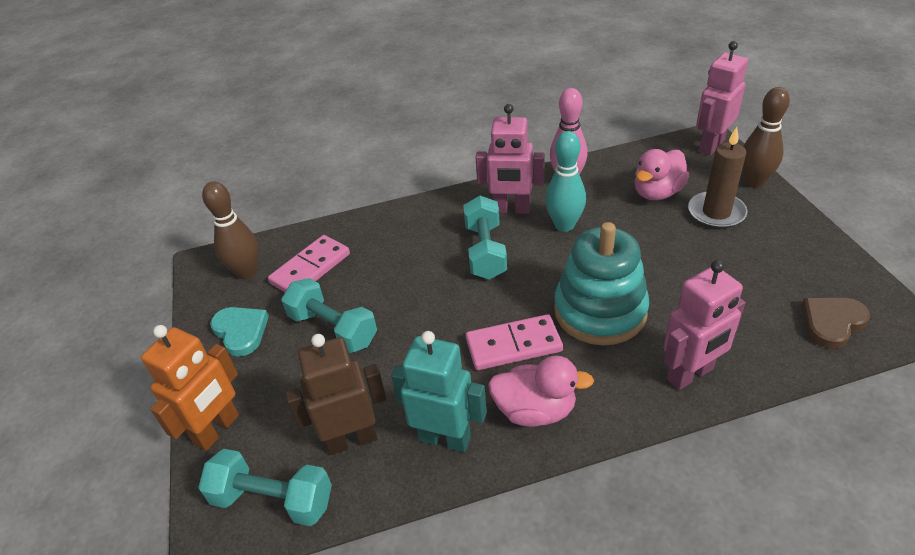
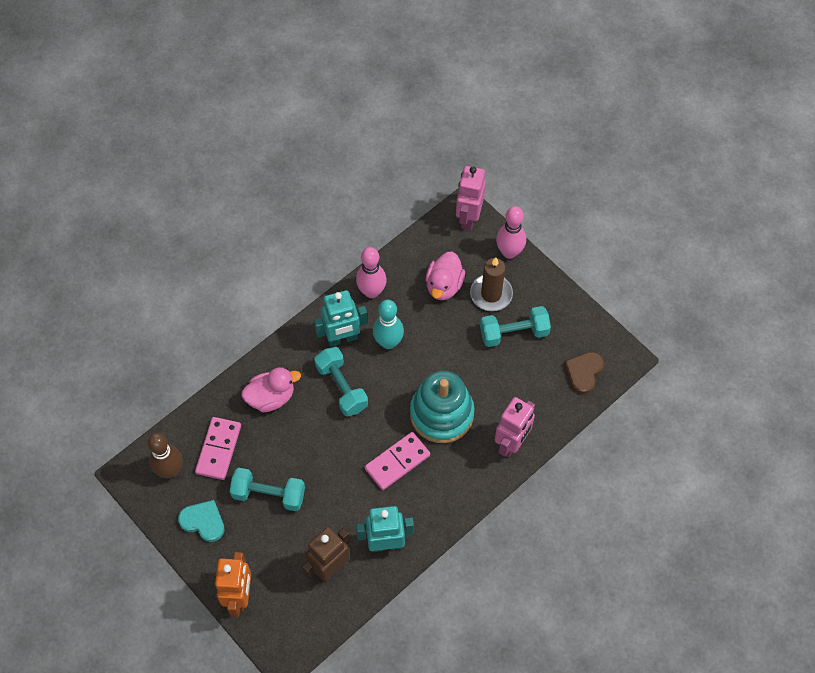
camera: 30 degrees left, 20 degrees up
turquoise dumbbell [198,449,332,526] -> turquoise dumbbell moved to [480,306,551,347]
pink robot [475,104,545,214] -> turquoise robot [314,290,368,347]
pink duck [488,355,594,427] -> pink duck moved to [242,367,301,412]
brown bowling pin [742,87,790,188] -> pink bowling pin [496,206,526,259]

